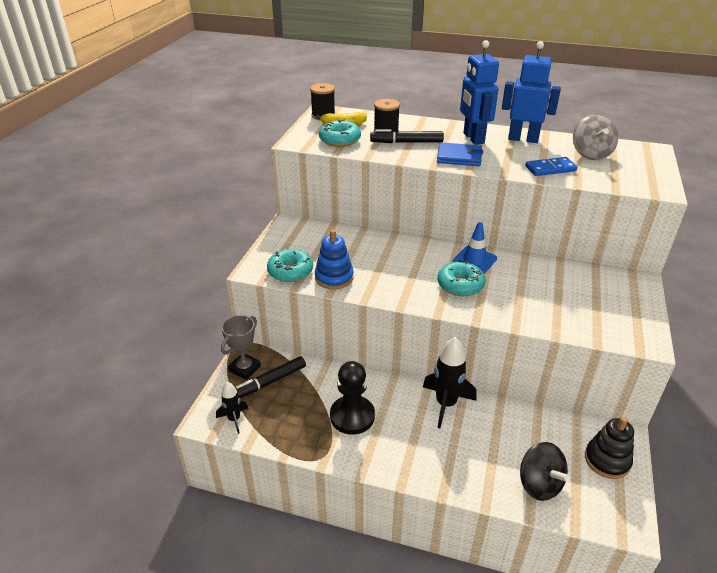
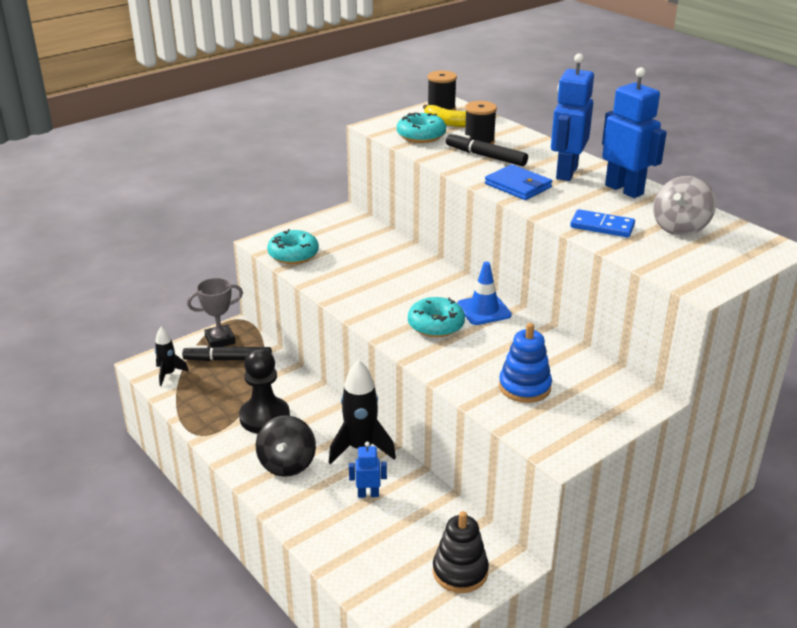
camera: 35 degrees right, 5 degrees down
blue stacking toy [315,230,354,290] -> blue stacking toy moved to [499,323,552,403]
black spinning top [520,442,570,501] -> black spinning top moved to [256,415,316,477]
none -> blue robot [349,441,387,498]

